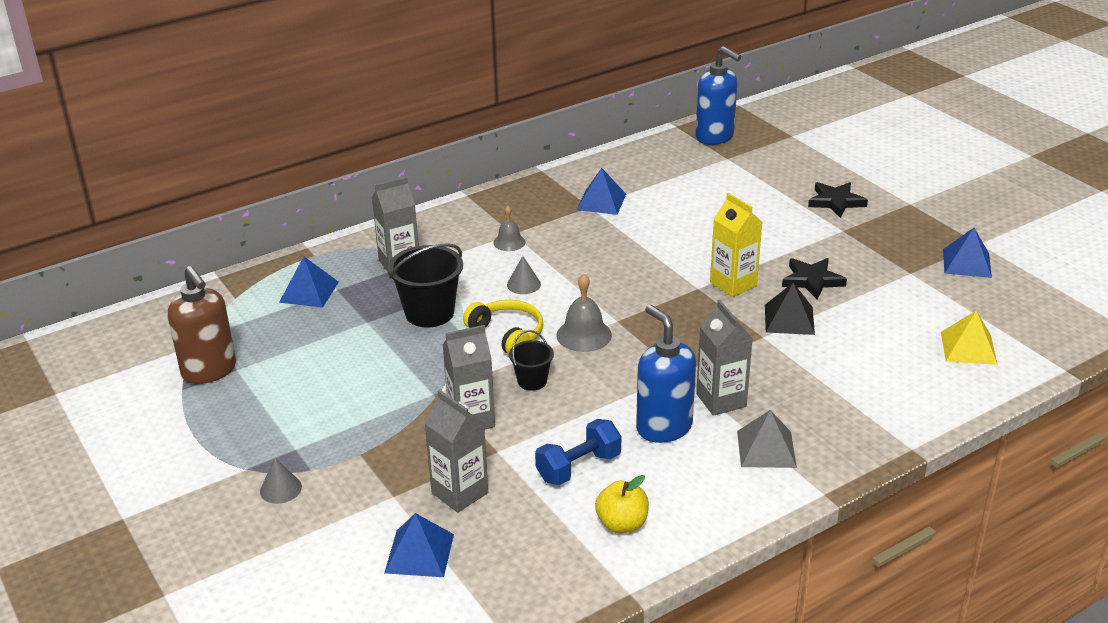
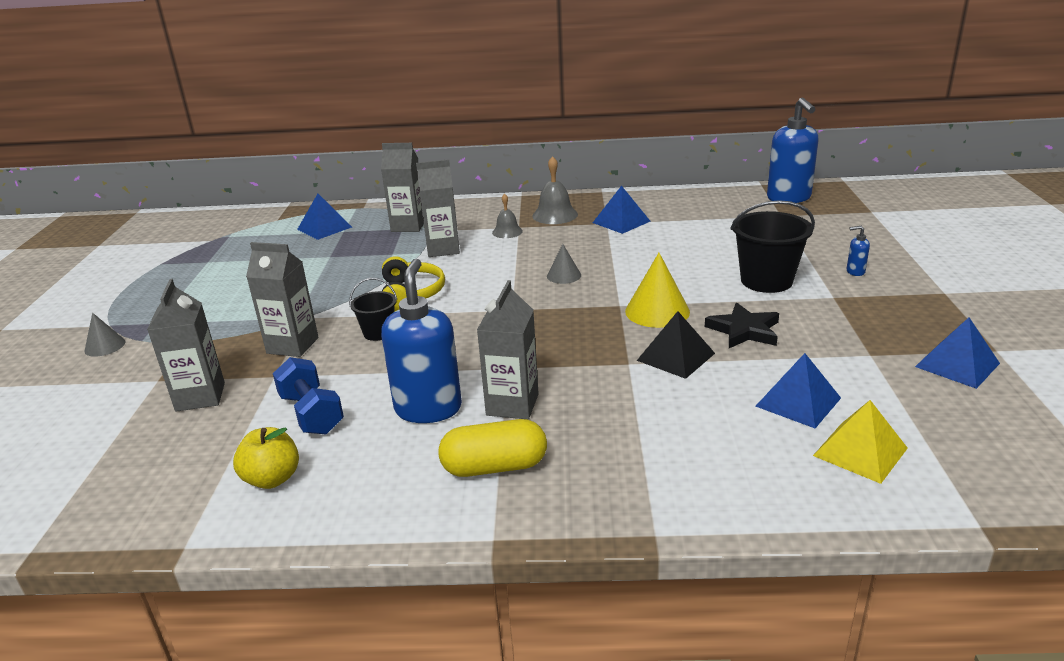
camera: 35 degrees right, 5 degrees down
brown soap dispenser [168,266,236,384] -> none
blue pyramid [385,513,454,577] -> blue pyramid moved to [756,353,841,428]
black bucket [388,243,463,327] -> black bucket moved to [731,200,815,293]
grey cone [507,256,541,294] -> grey cone moved to [547,244,581,284]
blue dumbbell [535,419,621,485] -> blue dumbbell turned 60 degrees clockwise [273,357,344,434]
grey bell [556,274,612,352] -> grey bell moved to [532,156,578,224]
yellow carton [710,193,763,297] -> yellow cone [625,253,690,328]
grey pyramid [737,410,797,468] -> yellow capsule [438,419,547,477]
black star [808,182,868,218] -> blue soap dispenser [847,226,870,276]
none -> grey carton [416,159,460,257]

